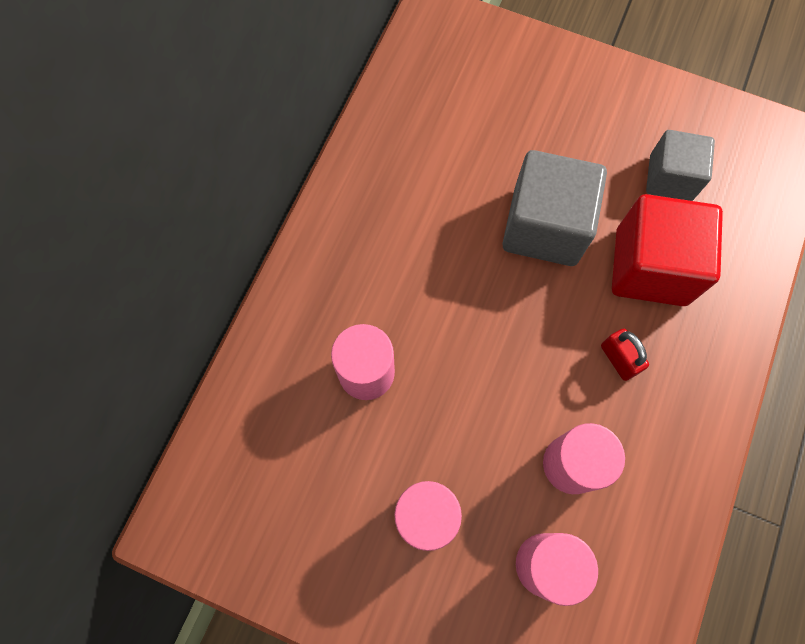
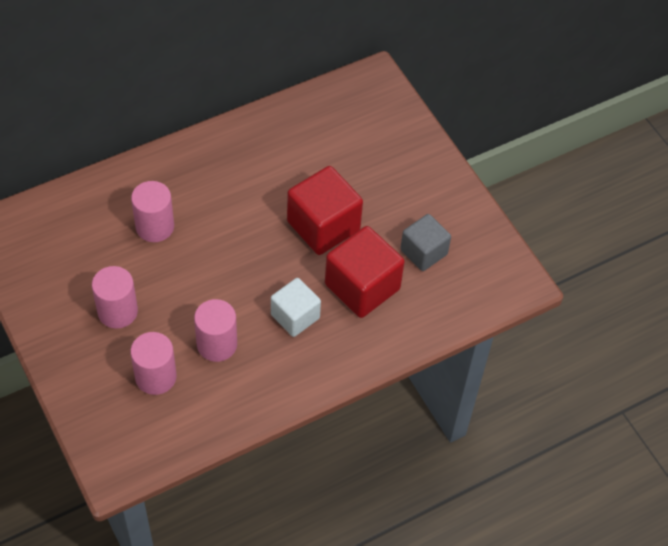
camera: 35 degrees right, 15 degrees down
grey cube [502,150,607,266] -> red cube [287,166,363,255]
red padlock [601,329,649,381] -> white cube [271,278,321,337]

